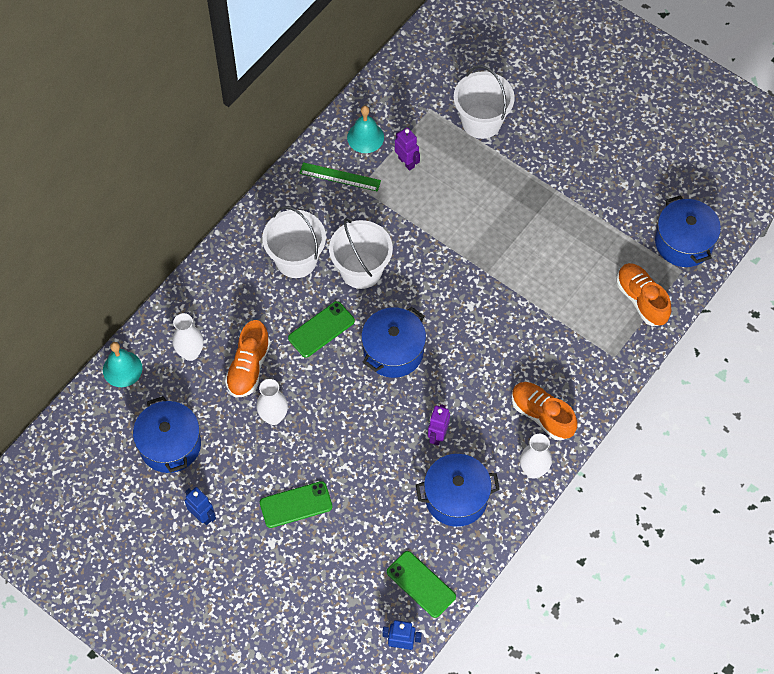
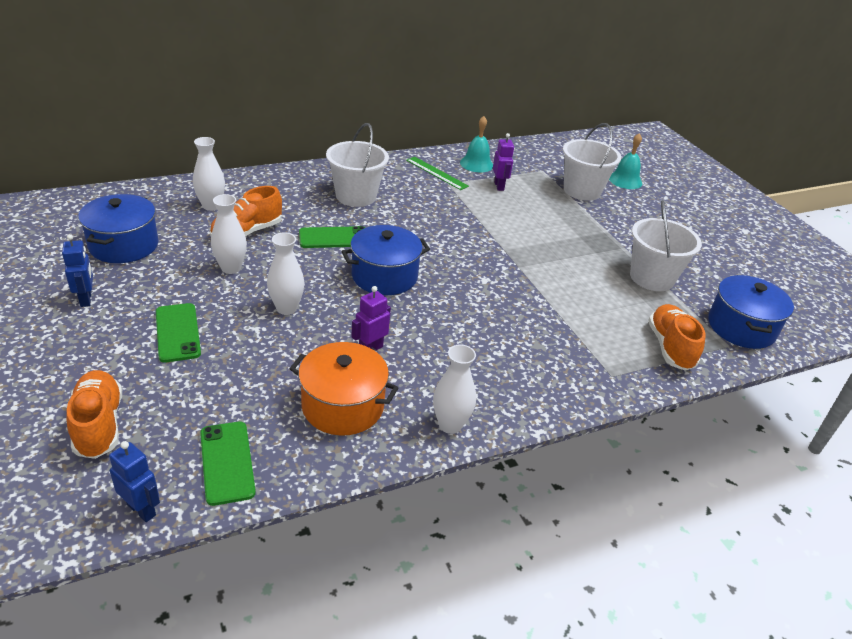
camera: 25 degrees right, 25 degrees down
turquoise bell [103,342,143,387] -> turquoise bell moved to [609,133,642,189]
green phone [260,481,332,528] -> green phone turned 60 degrees clockwise [156,303,201,362]
white bucket [329,219,393,289] -> white bucket moved to [630,200,702,291]
blue pot [416,454,500,527] -> orange pot [290,342,398,436]
orange shoe [512,382,577,440] -> orange shoe moved to [66,370,122,459]
none -> white vase [267,232,304,315]

